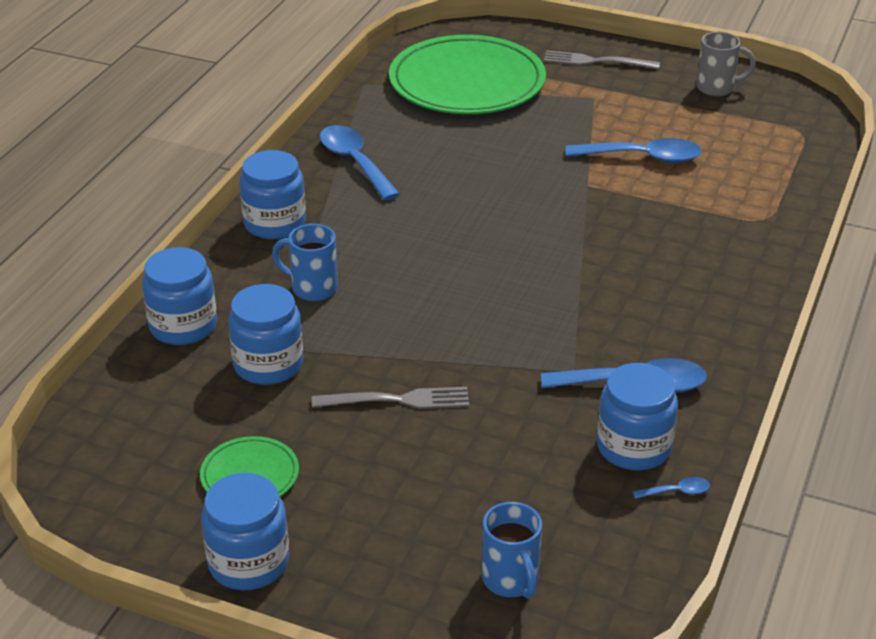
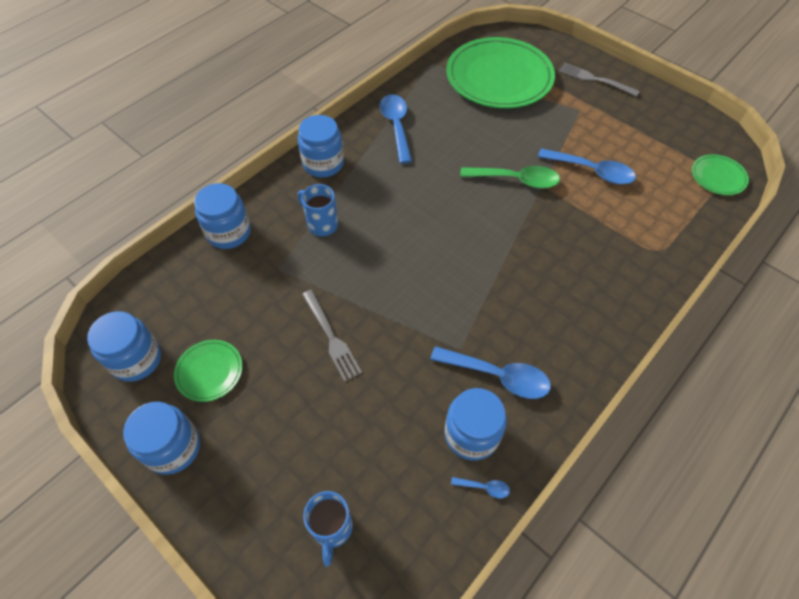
camera: 20 degrees right, 20 degrees up
blue jar [228,284,303,385] -> blue jar moved to [87,311,161,382]
grey fork [312,387,469,409] -> grey fork turned 45 degrees clockwise [302,290,362,382]
grey mug [696,32,756,96] -> none
none -> green spoon [460,166,560,189]
none -> green plate [692,154,749,195]

